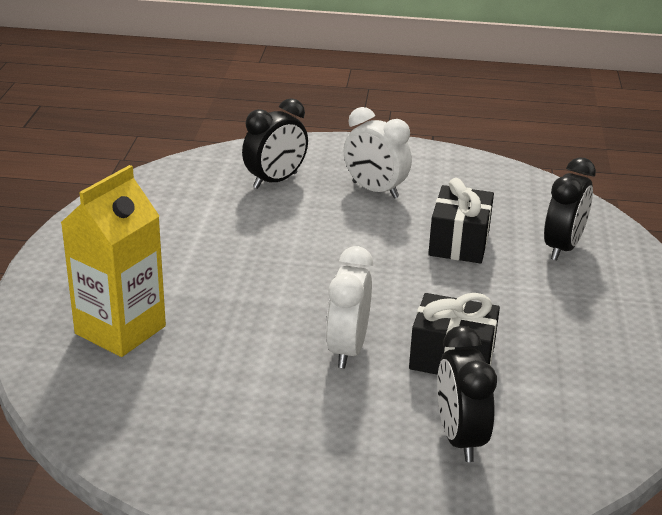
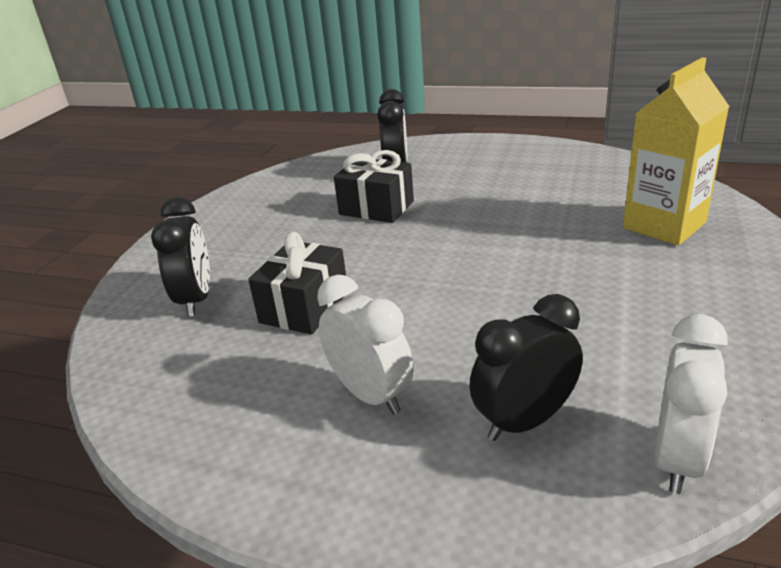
camera: 165 degrees left, 0 degrees up
white clock [326,246,373,368] -> white clock moved to [655,314,728,494]
black clock [544,157,596,261] -> black clock turned 135 degrees clockwise [151,197,210,317]

